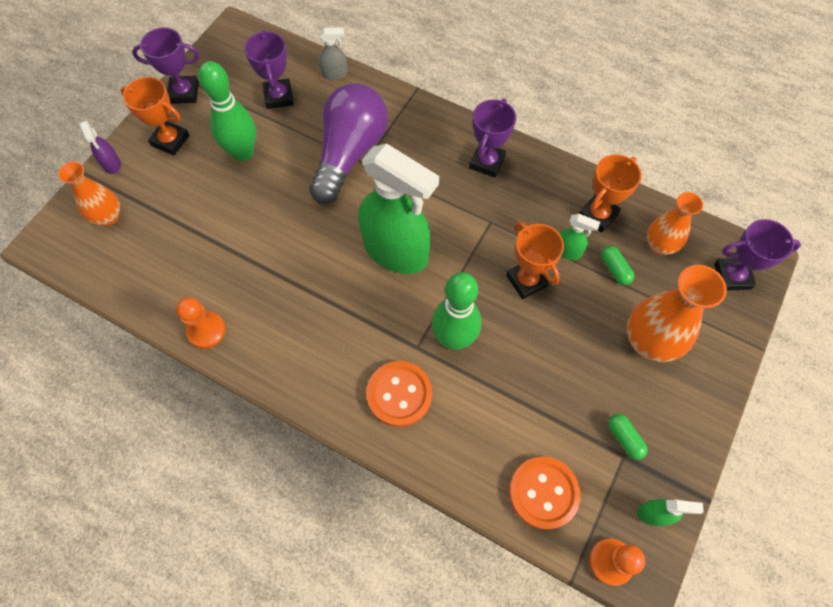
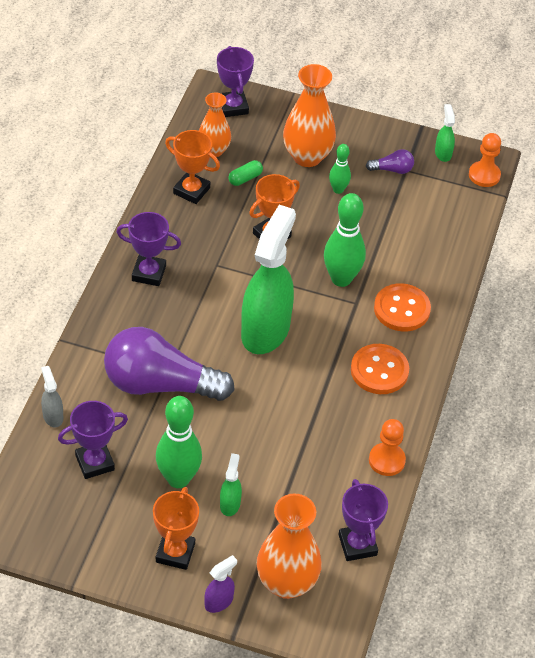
camera: 105 degrees left, 15 degrees down
orange vase [58,162,120,226] -> orange vase [257,494,322,599], size x1.57
purple trophy [132,27,200,104] -> purple trophy moved to [339,479,388,561]
orange button [509,457,581,530] -> orange button moved to [351,344,409,394]
green spray bottle [559,214,600,260] -> green spray bottle moved to [220,453,242,516]
green capsule [608,414,648,460] -> purple light bulb [366,149,414,174]
none -> green bowling pin [329,144,351,194]

